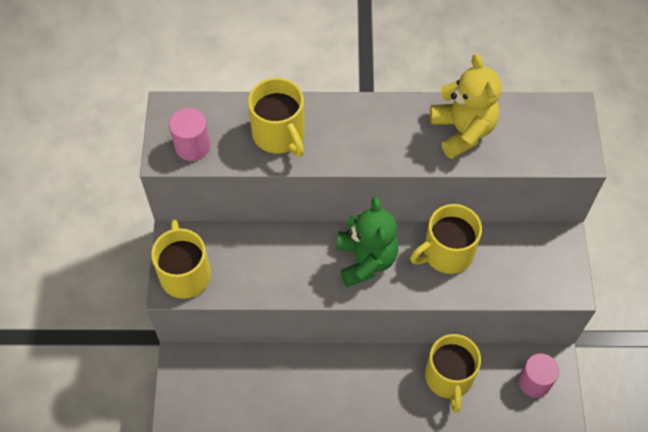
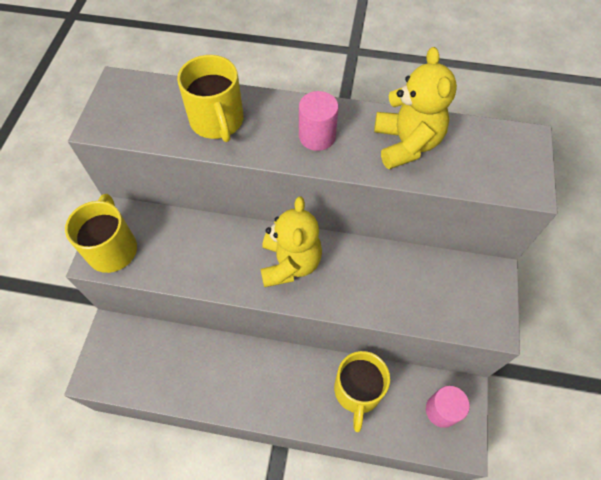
camera: 10 degrees right, 0 degrees up
pink cylinder [169,108,210,161] -> pink cylinder moved to [299,91,338,151]
green teddy bear [336,197,398,287] -> yellow teddy bear [260,196,322,287]
yellow mug [410,204,482,274] -> none

